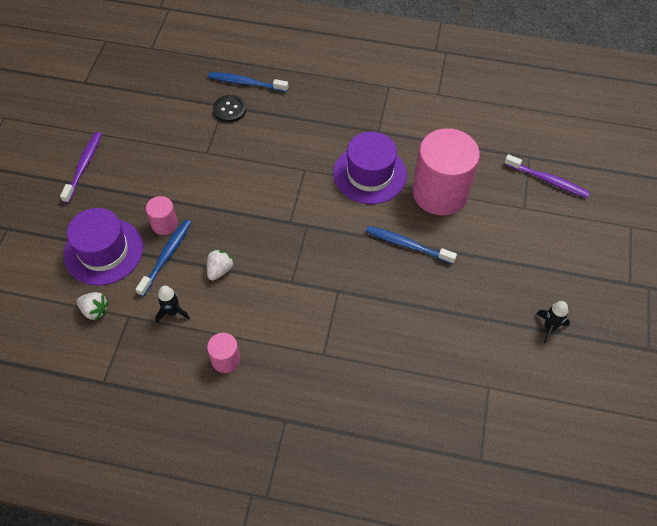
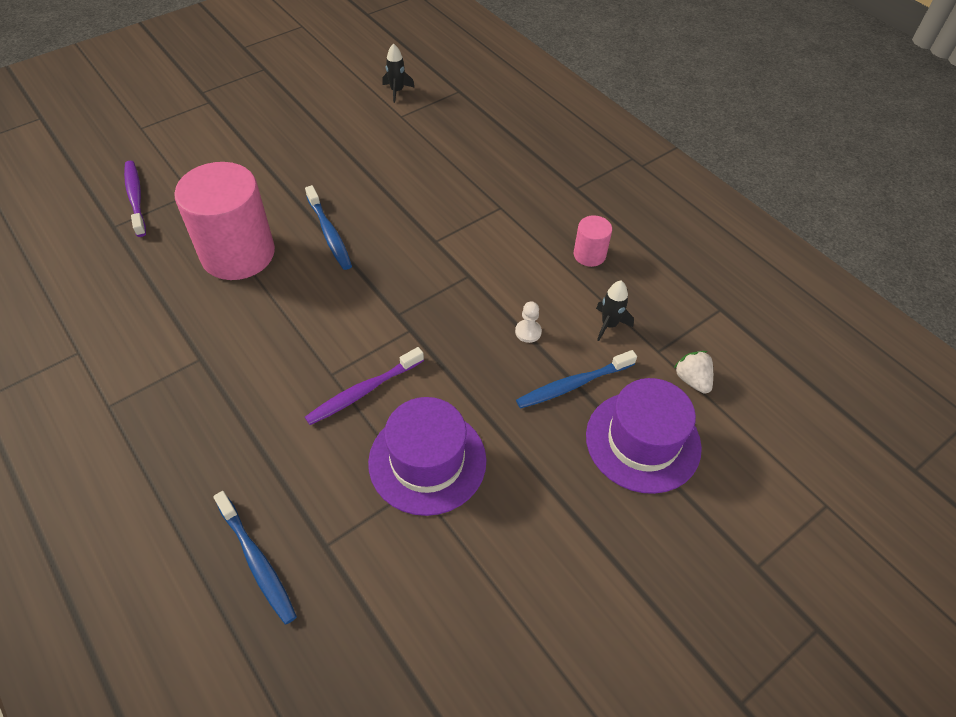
camera: 140 degrees left, 5 degrees down
purple toothbrush [60,132,102,203] -> purple toothbrush moved to [305,347,424,425]
pink cylinder [146,196,178,235] -> none
white strawberry [207,249,235,281] -> white pawn [515,302,542,343]
black button [213,95,246,123] -> none
purple hat [333,132,407,204] -> purple hat moved to [368,397,487,516]
black rocket [536,301,570,343] -> black rocket moved to [382,43,415,103]

